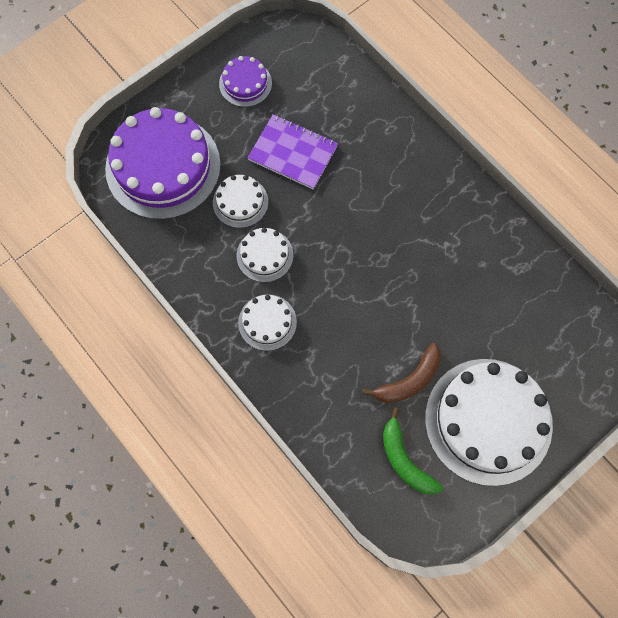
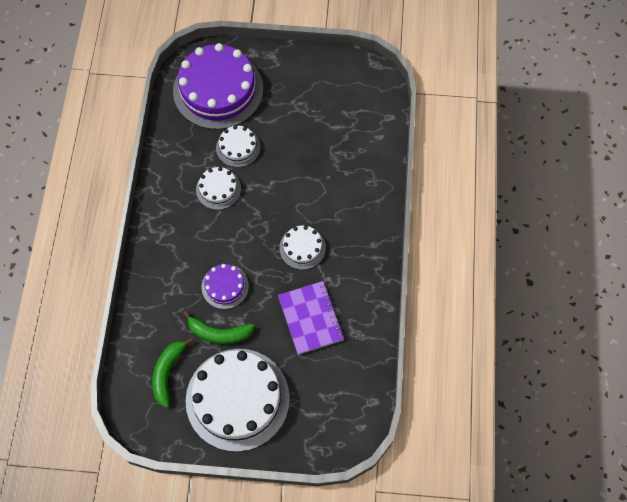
camera: 45 degrees right, 5 degrees down
purple cake [219,56,272,107] -> purple cake moved to [202,264,249,309]
white cake [238,294,297,351] -> white cake moved to [279,225,326,270]
purple notebook [248,114,338,190] -> purple notebook moved to [278,281,344,355]
brown banana [362,343,441,403] -> green banana [183,311,255,344]

